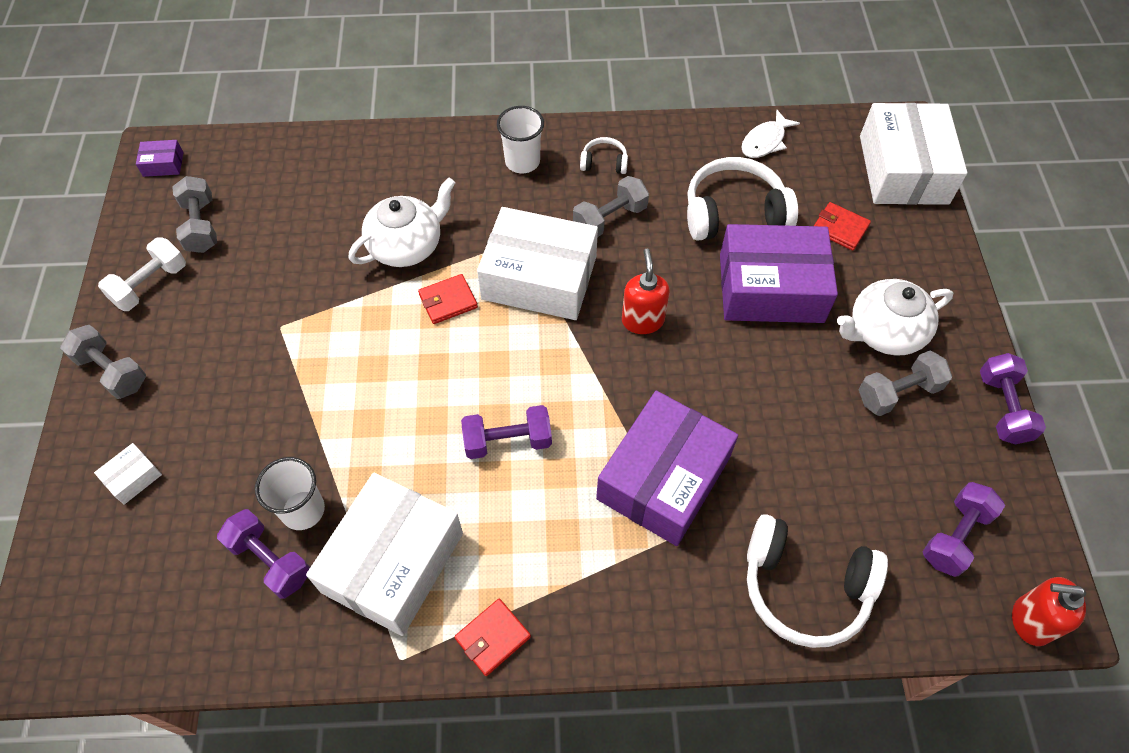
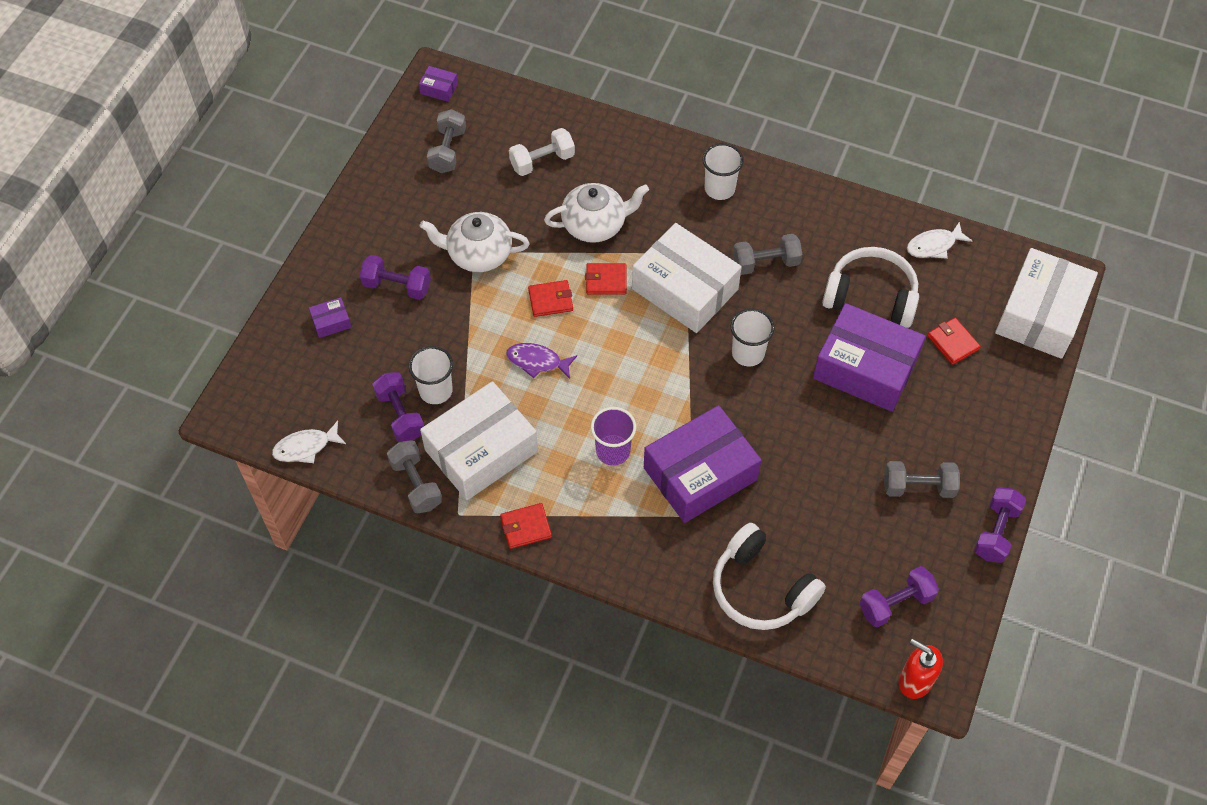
camera: 25 degrees right, 0 degrees up
grey dumbbell [60,325,146,399] -> grey dumbbell moved to [387,440,442,514]
white box [94,443,162,505] -> purple box [309,297,351,338]
white dumbbell [98,237,186,311] -> white dumbbell moved to [509,128,575,176]
purple dumbbell [461,405,552,459] -> purple dumbbell moved to [360,255,431,300]
white headphones [580,137,628,174] -> none
red soap dispenser [622,249,670,334] -> white cup [730,308,775,367]
white teapot [837,279,953,355] -> white teapot moved to [420,212,530,272]
none -> white fish [272,421,346,463]
none -> purple fish [506,343,577,379]
none -> red wallet [528,280,573,317]
none -> purple cup [591,407,636,466]

